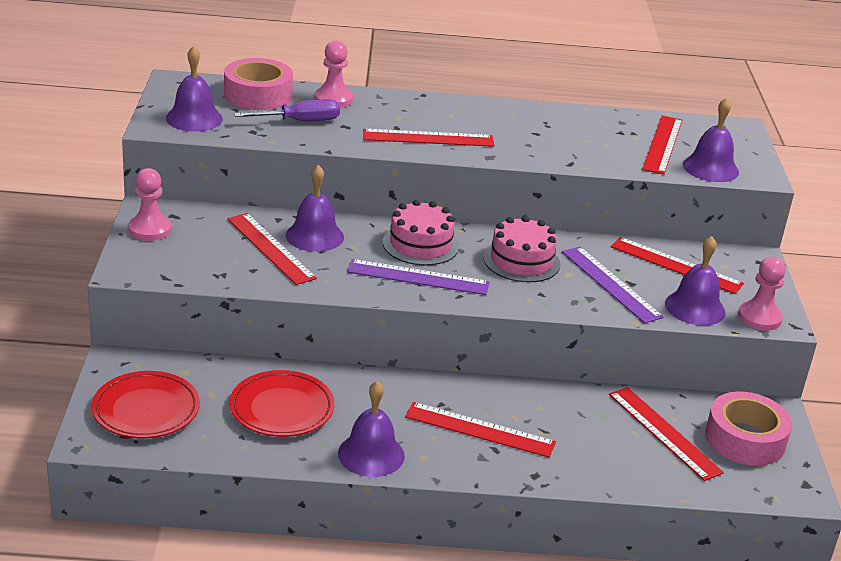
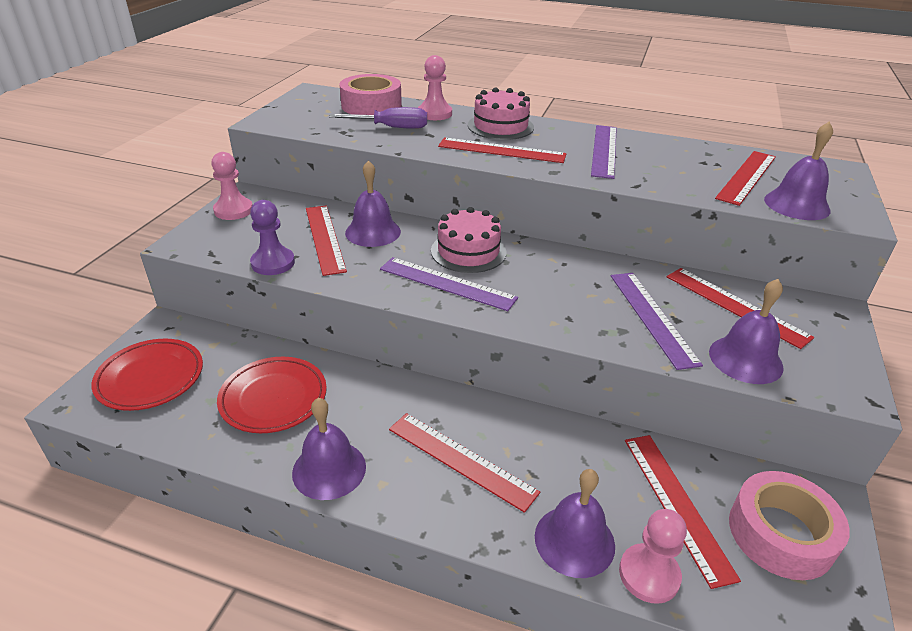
camera: 20 degrees right, 5 degrees up
purple bell [166,46,223,132] -> purple bell moved to [535,469,615,578]
pink cake [483,216,561,283] -> pink cake moved to [468,87,534,140]
pink pawn [738,257,786,331] -> pink pawn moved to [619,509,687,604]
none -> purple pawn [250,200,295,275]
none -> purple ruler [591,125,617,179]

